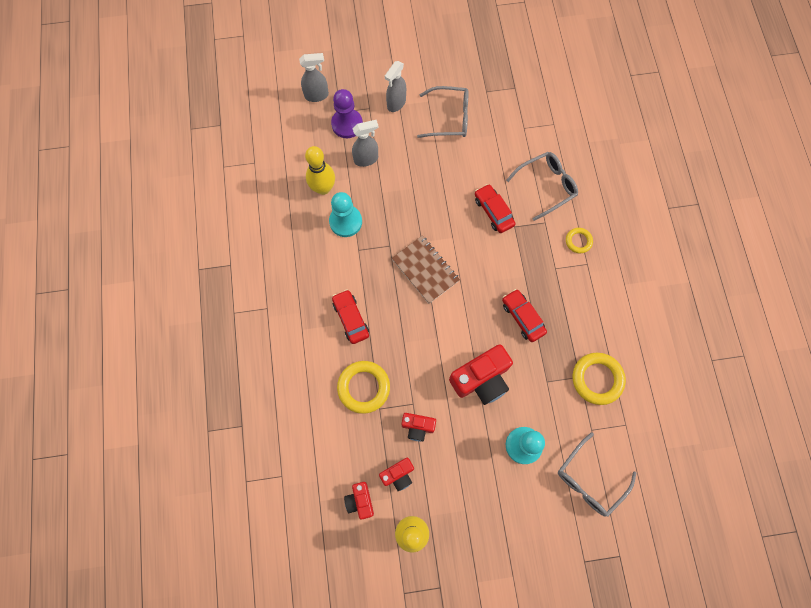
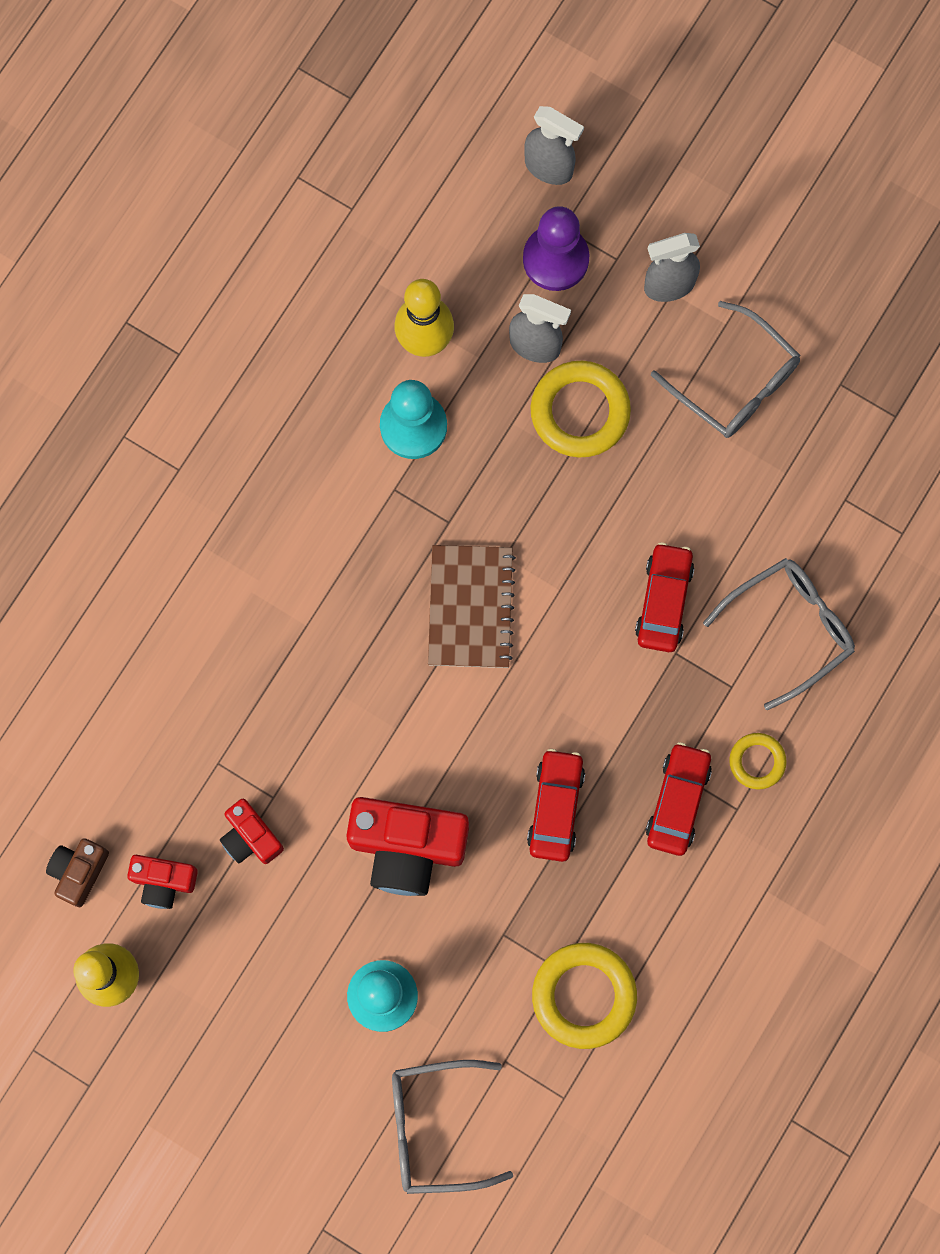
camera: 40 degrees right, 5 degrees up
red car [332,289,369,344] -> red car moved to [646,742,712,856]
yellow ring [337,361,390,414] -> yellow ring moved to [530,361,631,458]
red camera [344,482,374,520] -> brown camera [46,838,109,907]
grey glasses [506,152,578,221] -> grey glasses turned 45 degrees counterclockwise [703,558,855,710]

